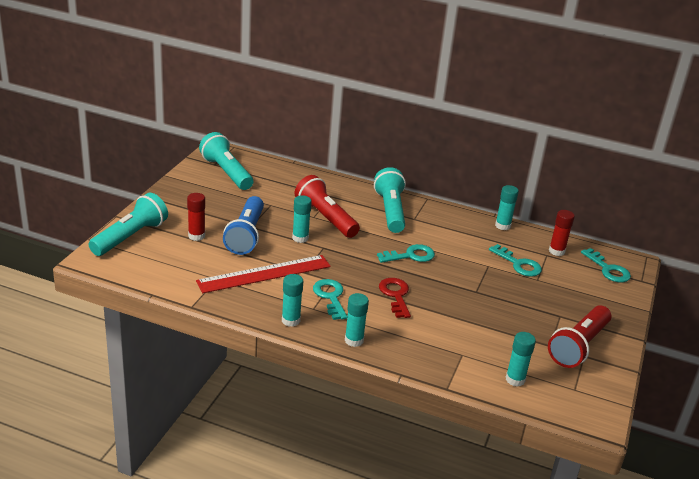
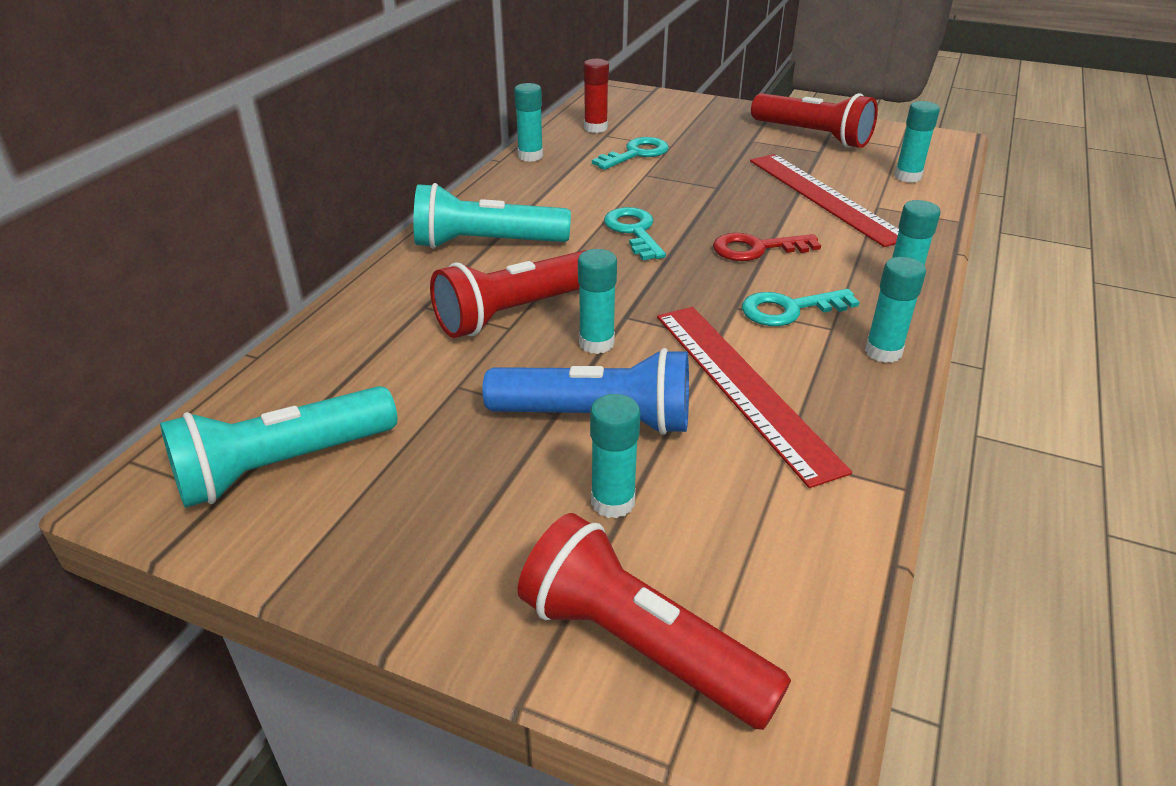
camera: 85 degrees left, 5 degrees up
turquoise flashlight [88,193,168,256] -> red flashlight [518,513,791,730]
red glue stick [187,193,205,241] -> turquoise glue stick [590,394,640,518]
turquoise key [581,248,631,282] -> none
none -> red ruler [750,154,899,247]

